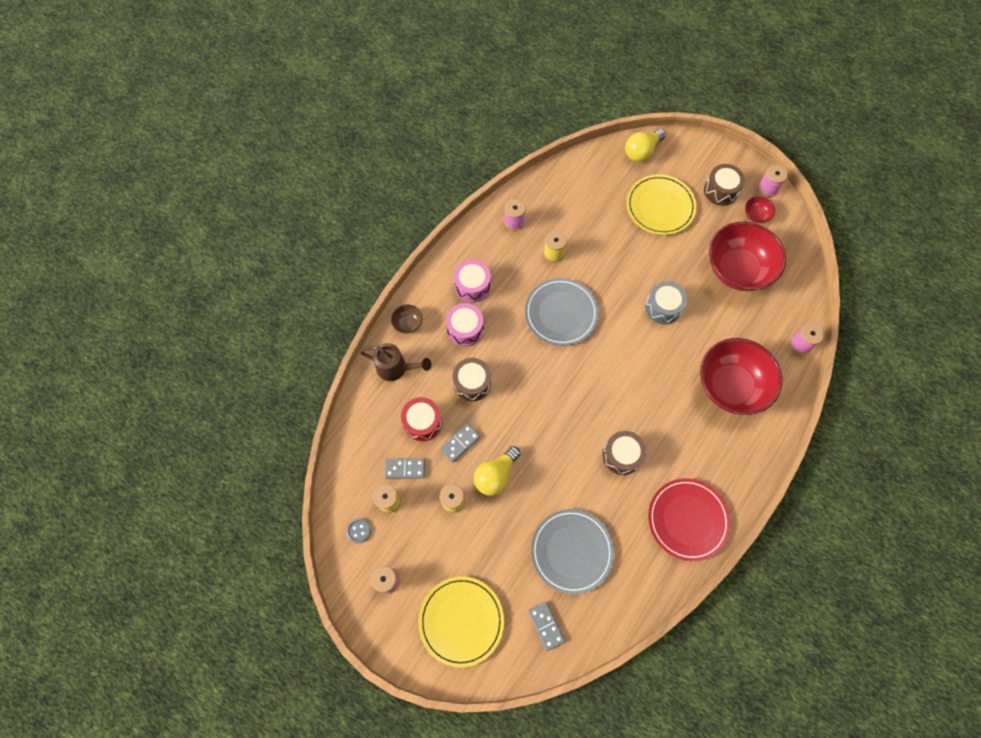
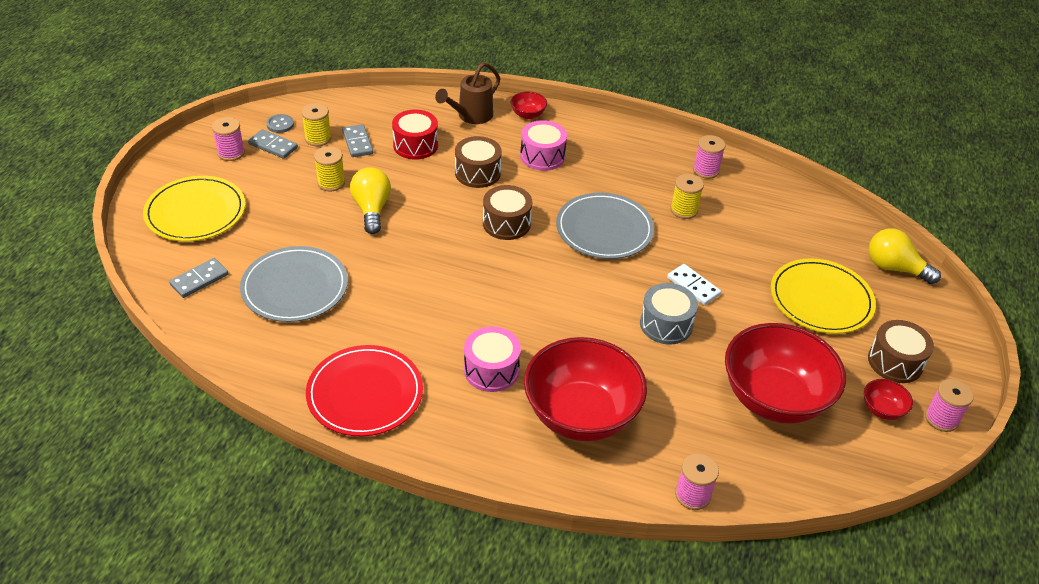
camera: 70 degrees right, 25 degrees down
brown watering can [360,343,431,381] -> brown watering can turned 45 degrees clockwise [435,62,500,124]
brown bowl [391,304,422,334] -> red bowl [511,92,547,119]
grey domino [440,423,481,463] -> grey domino moved to [248,129,298,159]
pink drum [454,260,491,303] -> pink drum moved to [464,327,521,392]
yellow light bulb [474,446,520,496] -> yellow light bulb turned 60 degrees clockwise [350,167,391,234]
brown drum [603,431,646,475] -> brown drum moved to [483,185,532,240]
none -> white domino [667,264,721,305]

